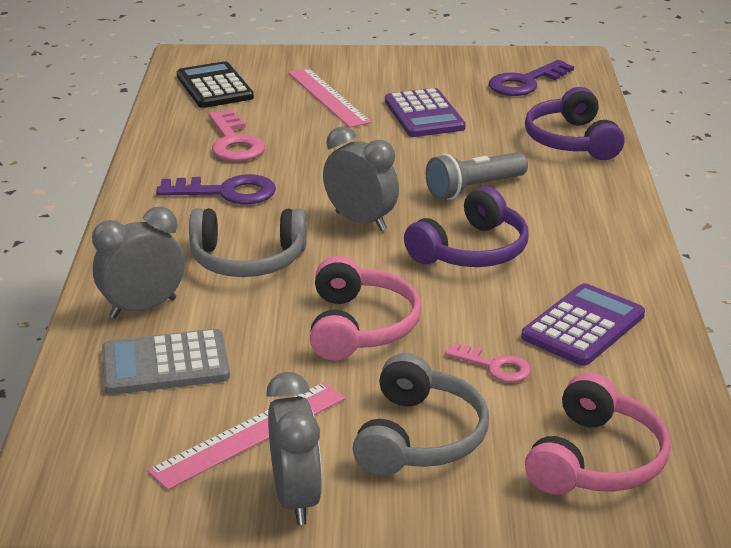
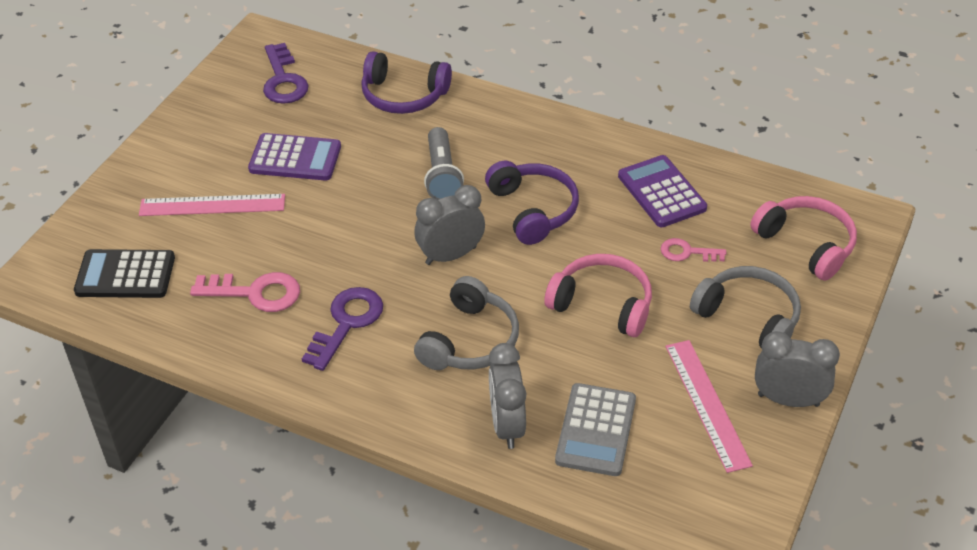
camera: 65 degrees left, 15 degrees up
pink key [445,343,531,382] -> pink key turned 135 degrees counterclockwise [661,238,726,262]

